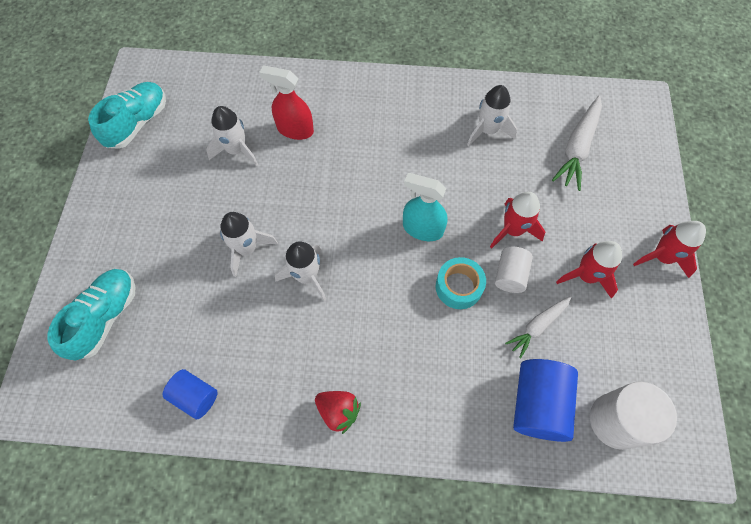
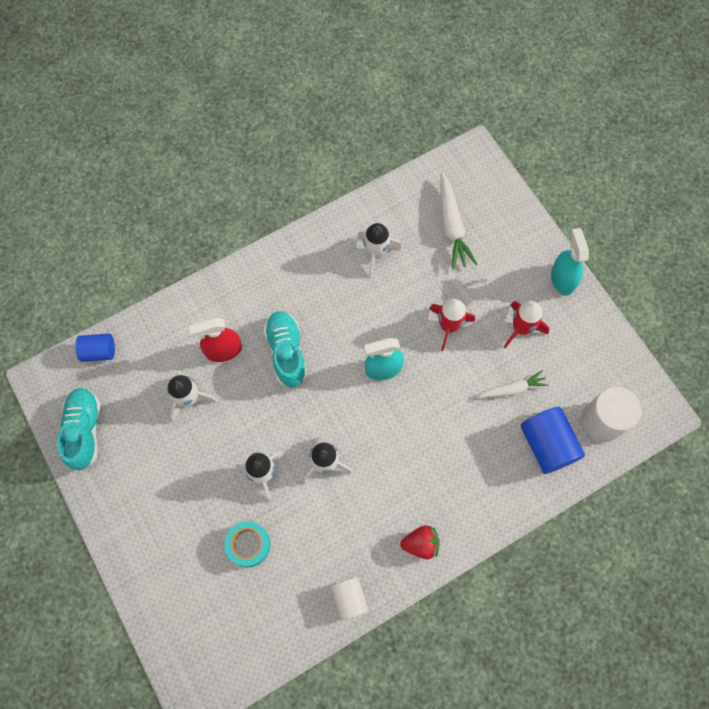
camera: 35 degrees left, 5 degrees up
turquoise shoe [47,269,135,360] -> turquoise shoe moved to [264,311,307,388]
blue cylinder [163,369,218,419] -> blue cylinder moved to [76,334,115,362]
turquoise tape [436,257,486,309] -> turquoise tape moved to [225,521,271,567]
white cylinder [495,246,533,293] -> white cylinder moved to [331,577,369,621]
white carrot [505,296,571,359] -> white carrot turned 120 degrees counterclockwise [478,370,549,398]
red rocket [633,221,706,278] -> turquoise spray bottle [551,228,589,295]

